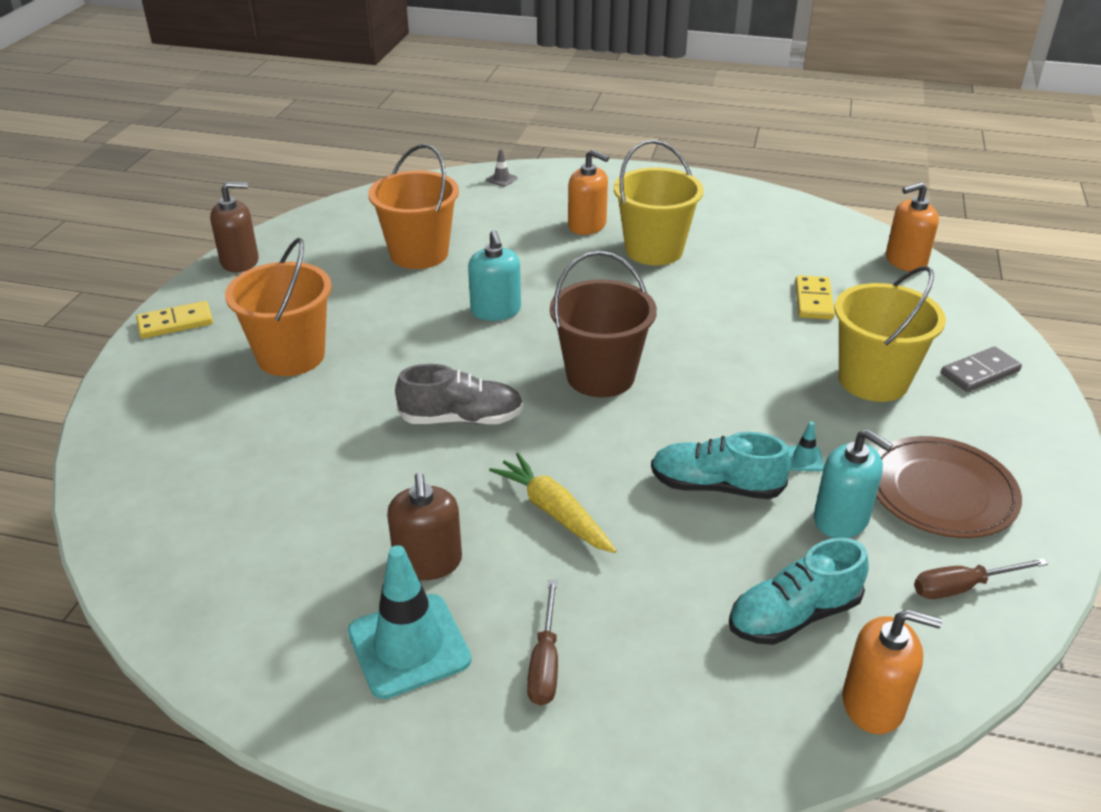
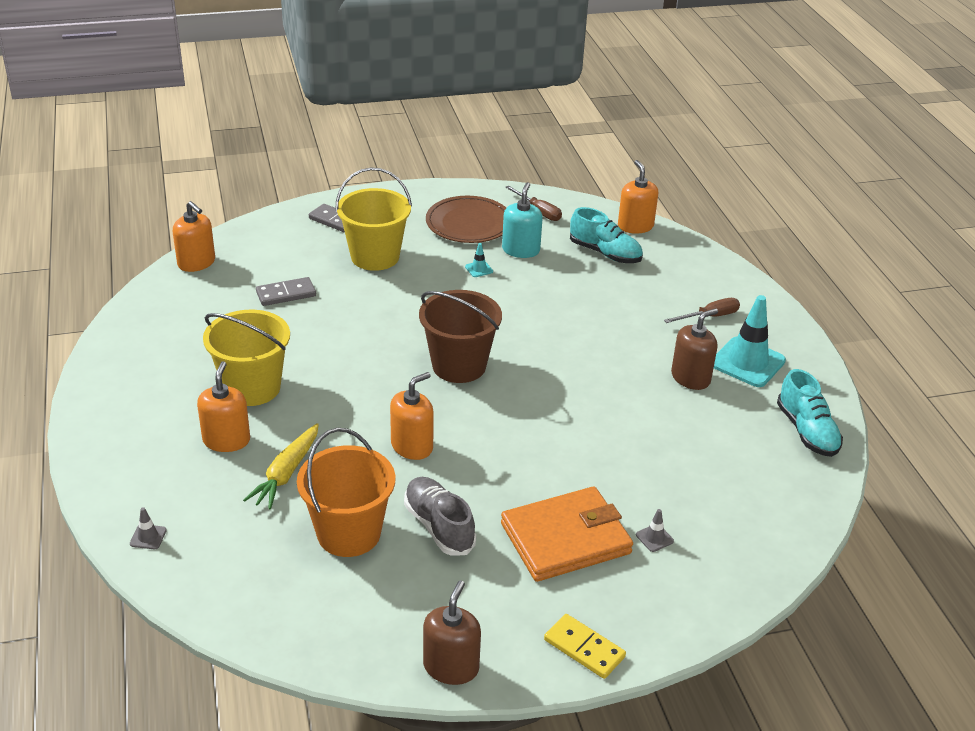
camera: 120 degrees left, 0 degrees up
brown soap dispenser [210,182,259,272] -> brown soap dispenser turned 60 degrees clockwise [423,580,481,685]
orange bucket [225,238,332,376] -> orange wallet [501,486,633,582]
grey shoe [395,364,523,424] -> grey shoe moved to [404,477,476,556]
turquoise soap dispenser [468,230,521,321] -> orange soap dispenser [390,372,434,460]
yellow carrot [489,453,617,553] -> yellow carrot moved to [243,423,319,509]
turquoise shoe [651,432,791,499] -> turquoise shoe moved to [777,369,843,457]
yellow domino [795,275,835,320] -> grey domino [256,277,316,306]
none -> grey traffic cone [636,509,674,552]

